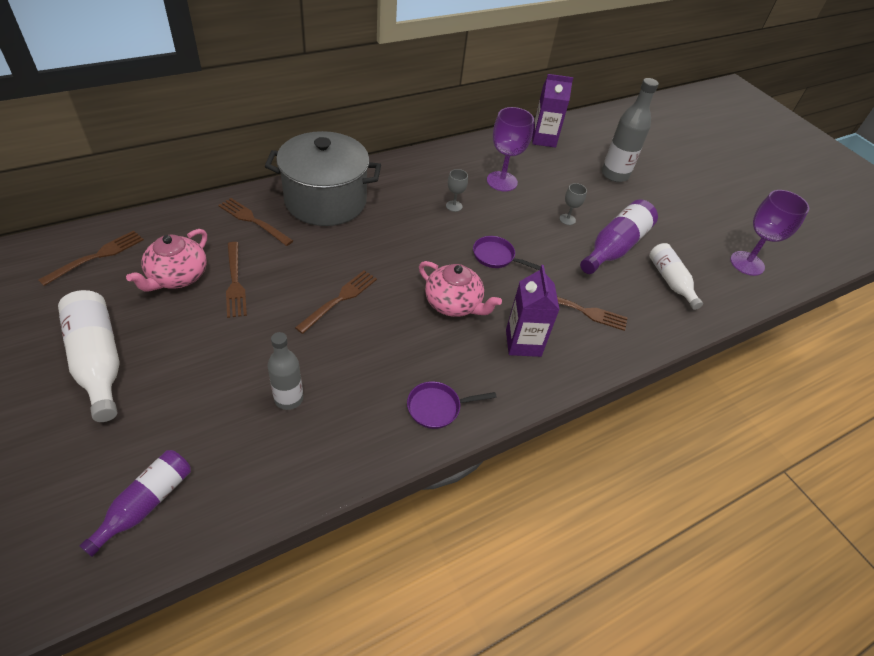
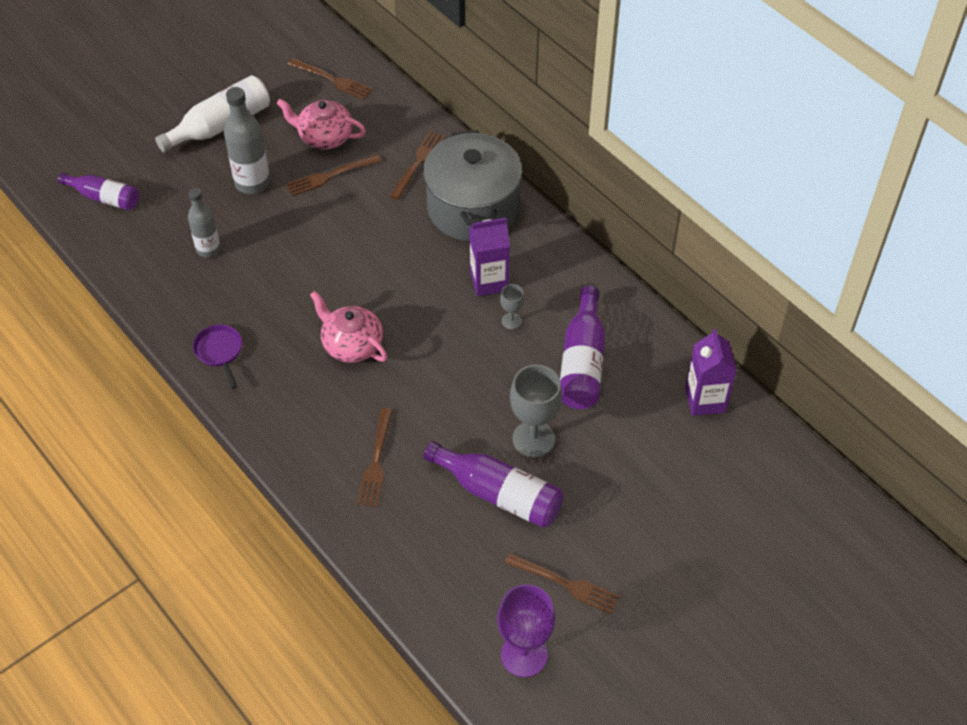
camera: 85 degrees right, 5 degrees up
brown fork [295,271,377,334] -> brown fork moved to [504,553,620,614]
pink teapot [419,261,502,317] -> pink teapot turned 105 degrees clockwise [310,291,388,363]
purple pan [473,236,541,270] -> none
purple goblet [487,107,534,191] -> purple bottle [560,286,605,409]
purple carton [506,265,560,357] -> purple carton moved to [469,218,510,296]
grey goblet [559,183,587,225] -> grey goblet [510,365,562,457], size x1.99
grey bottle [602,78,659,182] -> grey bottle moved to [224,87,270,194]
white bottle [649,243,703,310] -> none

